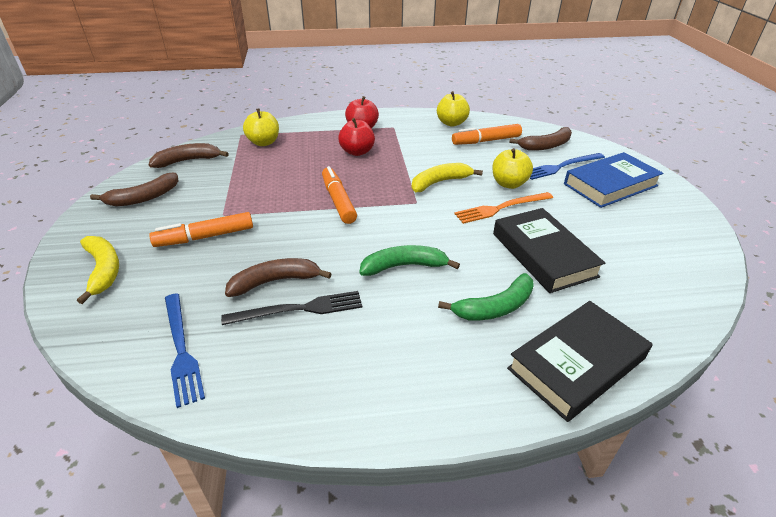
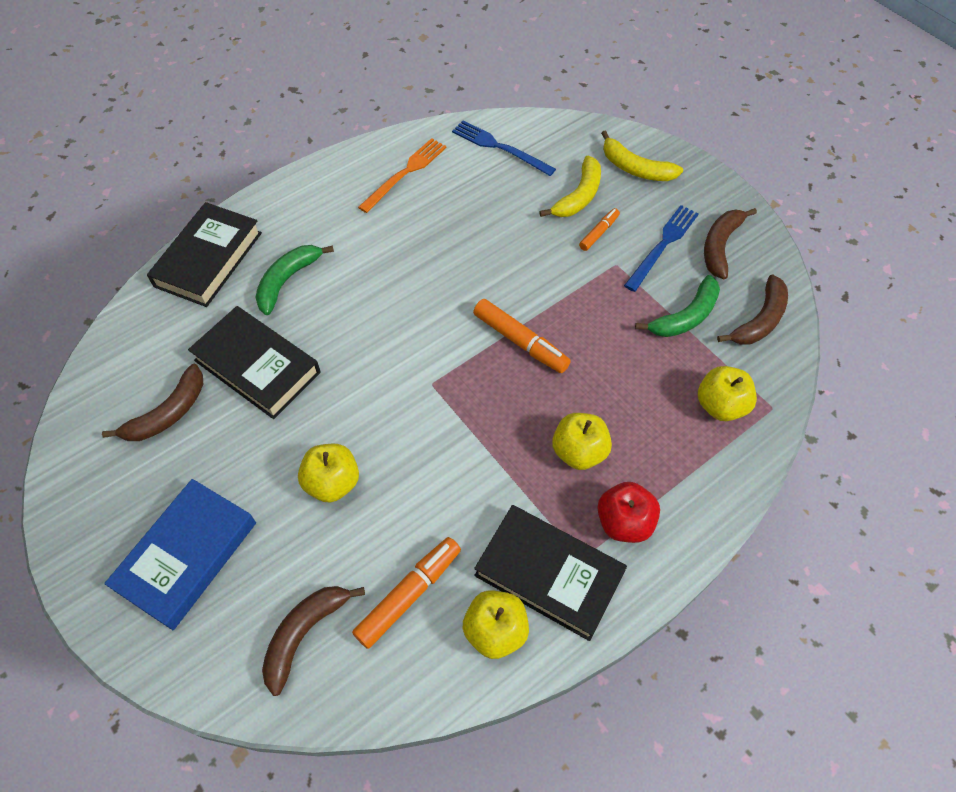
camera: 150 degrees right, 20 degrees up
orange marker [149,212,253,247] -> orange marker [579,208,620,251], size x0.58
black fork [221,291,362,325] -> none
brown banana [225,258,332,297] -> brown banana moved to [102,364,203,441]
red apple [338,118,375,156] -> yellow apple [552,413,612,470]
green banana [359,245,460,276] -> green banana moved to [635,275,720,337]
yellow banana [412,163,483,192] -> yellow banana moved to [539,156,601,217]
orange fork [454,192,553,224] -> orange fork moved to [358,138,447,213]
blue fork [530,153,605,180] -> blue fork moved to [624,205,699,292]
none -> black book [474,505,627,641]

